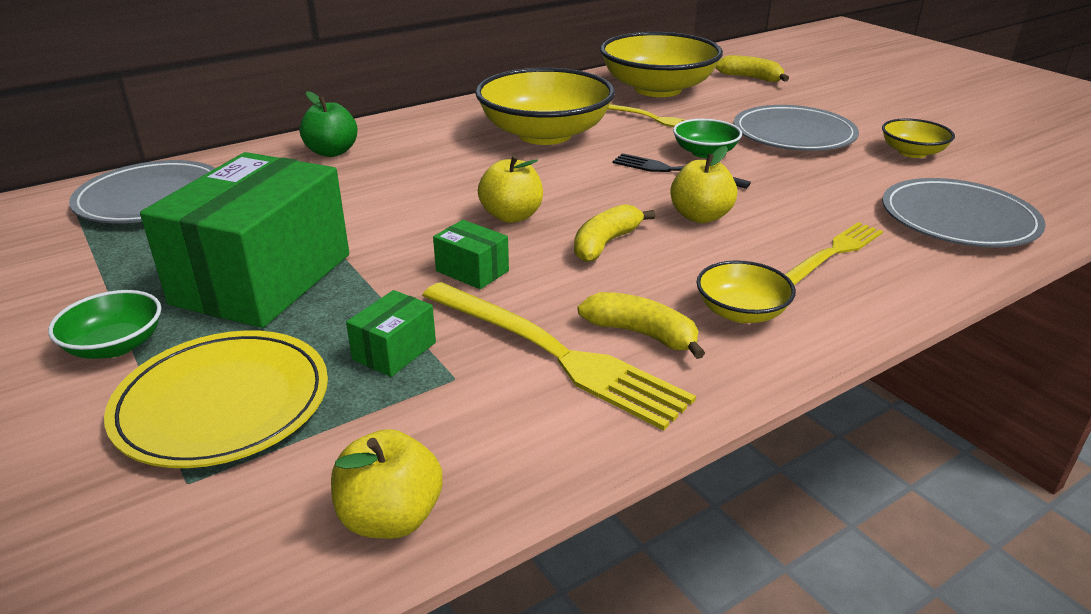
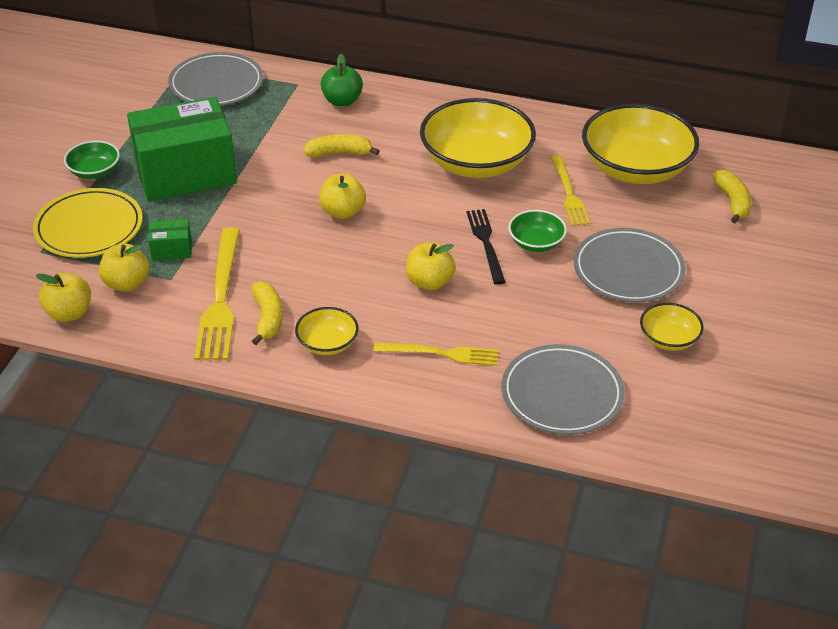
camera: 50 degrees right, 10 degrees up
green box [433,220,509,289] -> none
yellow banana [574,204,656,262] -> yellow banana moved to [304,134,379,157]
none -> yellow apple [99,244,149,292]

